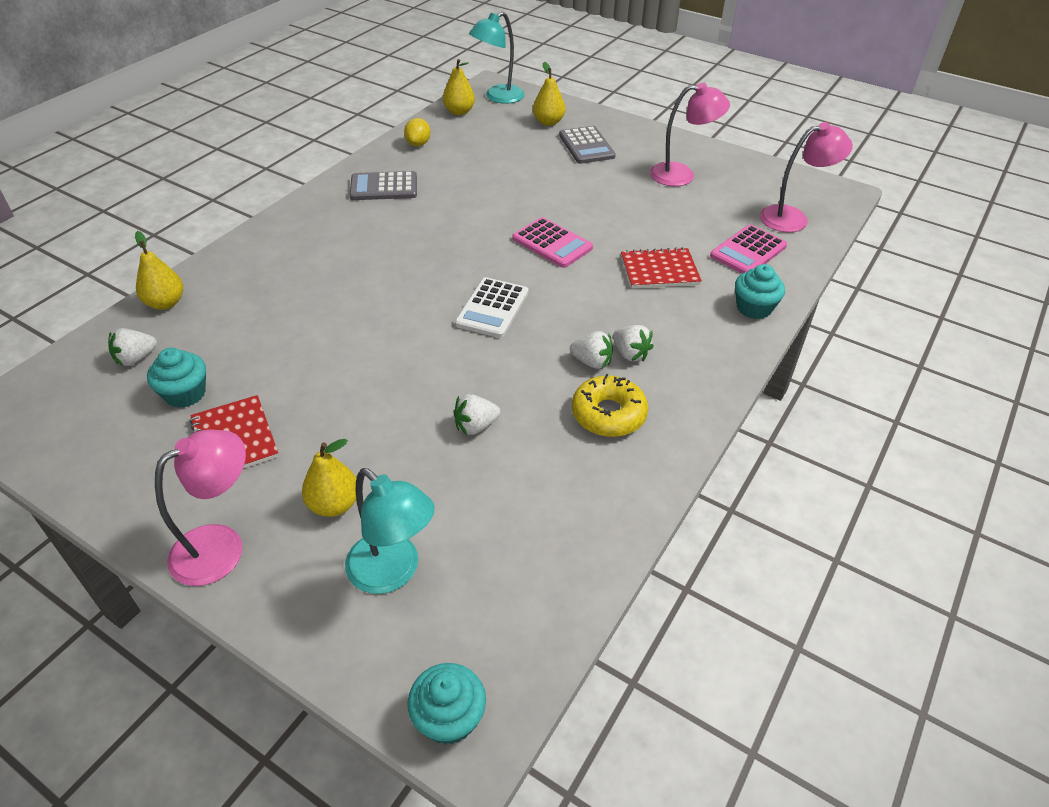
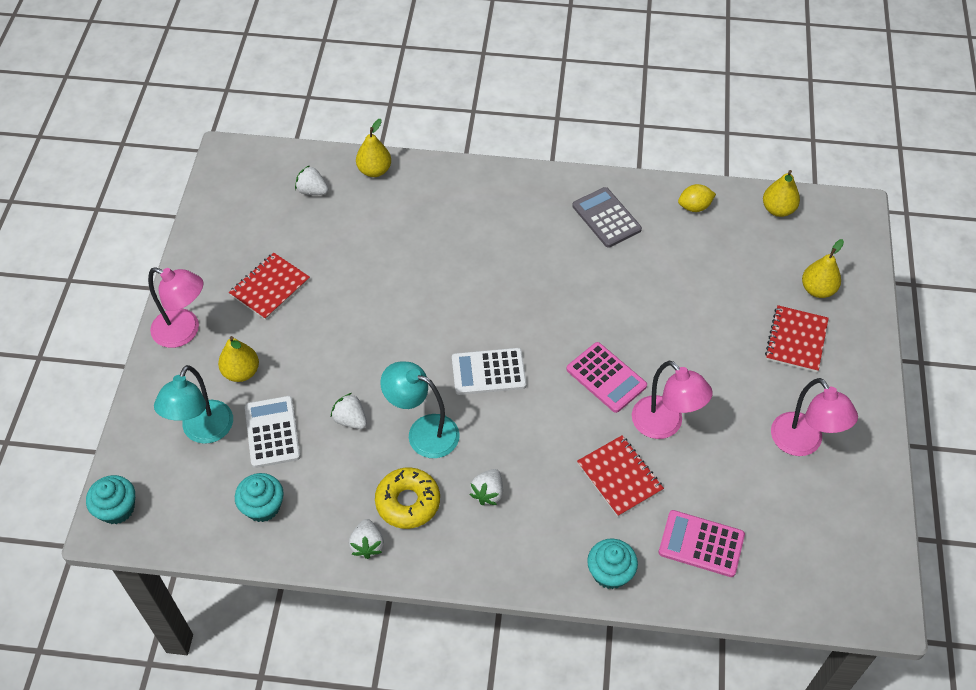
camera: 65 degrees right, 10 degrees up
turquoise cupcake [147,348,206,408] -> turquoise cupcake moved to [235,473,284,522]
turquoise lamp [469,12,524,104] -> turquoise lamp moved to [380,361,460,458]
pink calculator [512,217,593,268] -> pink calculator turned 60 degrees counterclockwise [566,342,647,413]
grey calculator [559,126,616,164] -> red notebook [765,305,829,372]
white strawberry [570,331,613,369] -> white strawberry moved to [349,519,384,559]
pink lamp [760,122,853,232] -> pink lamp moved to [632,360,713,439]
none -> white calculator [245,396,301,468]

